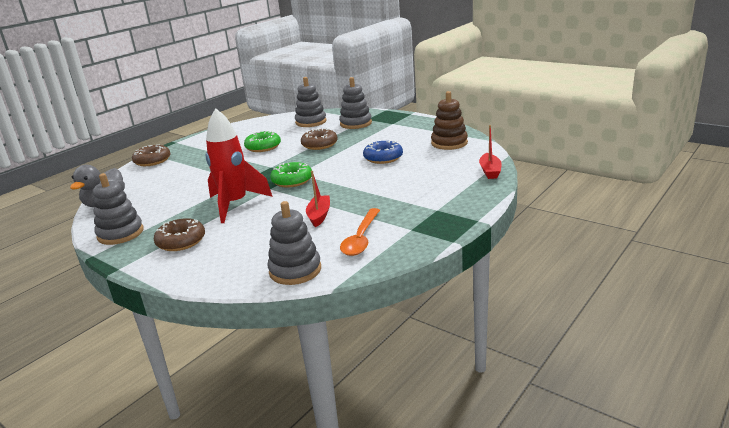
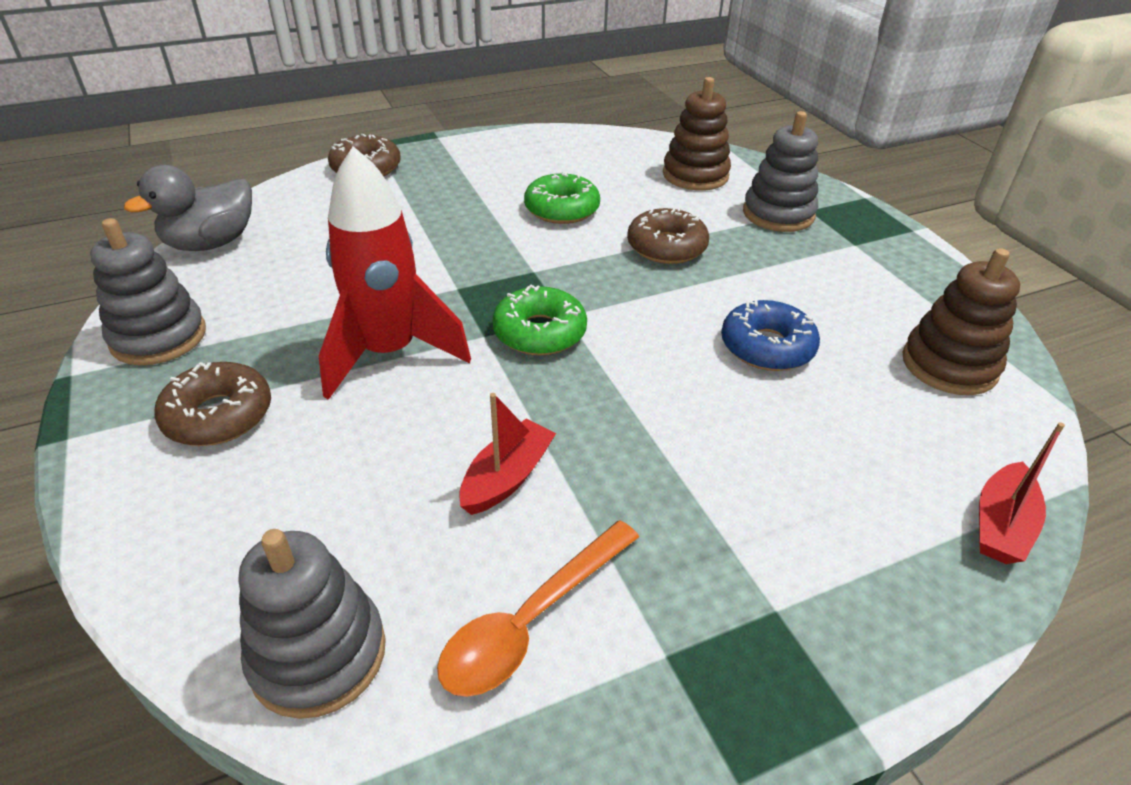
camera: 25 degrees right, 15 degrees up
grey stacking toy [295,77,327,127] -> brown stacking toy [663,77,731,190]

